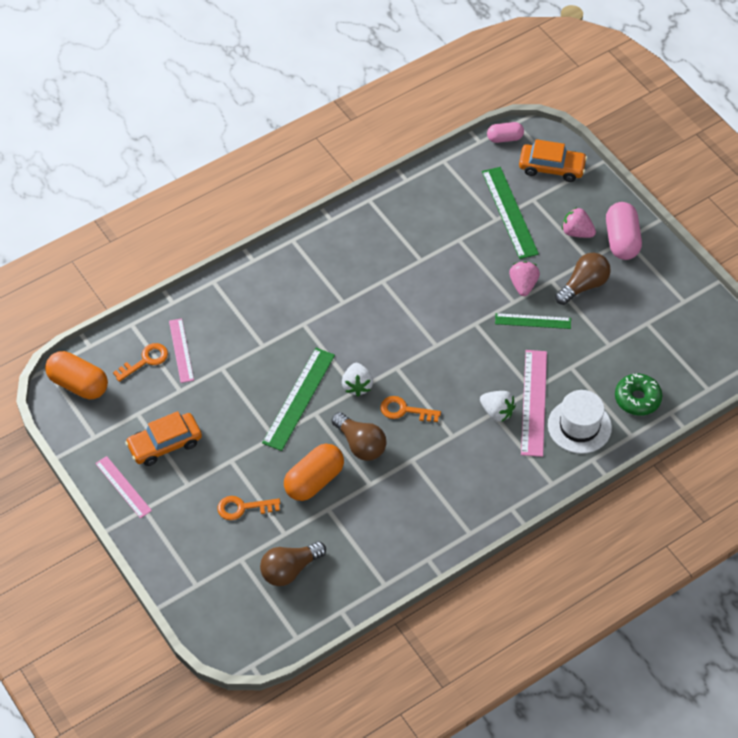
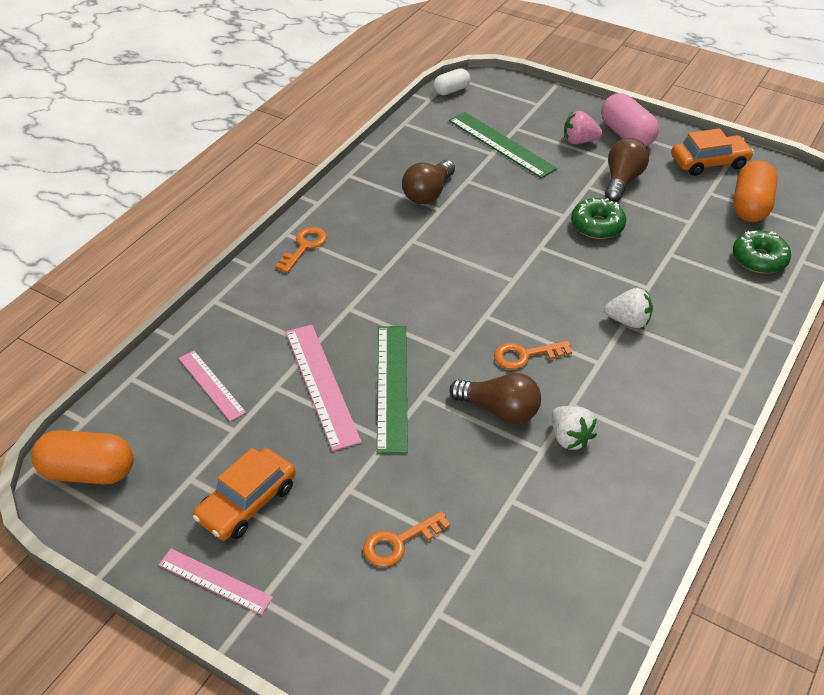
camera: 25 degrees left, 10 degrees down
orange key [113,343,168,382] -> orange key moved to [276,227,327,273]
brown light bulb [260,542,326,586] -> brown light bulb moved to [402,160,455,204]
orange capsule [284,444,344,501] -> orange capsule moved to [733,160,778,222]
white strawberry [342,363,373,396] -> white strawberry moved to [552,406,597,450]
pink capsule [487,122,524,143] -> white capsule [433,68,470,95]
green ruler [495,313,571,329] -> green donut [571,198,626,239]
pink strawberry [509,261,540,296] -> none
orange car [519,139,587,182] -> orange car moved to [671,128,754,176]
pink ruler [521,350,547,457] -> pink ruler moved to [286,325,362,451]
white hat [548,390,612,454] -> none

